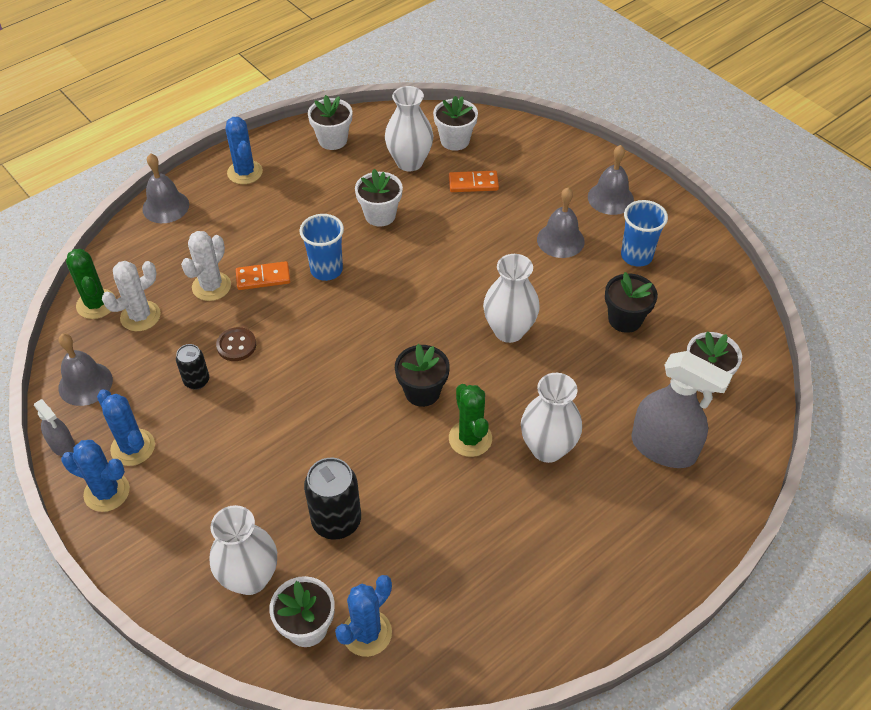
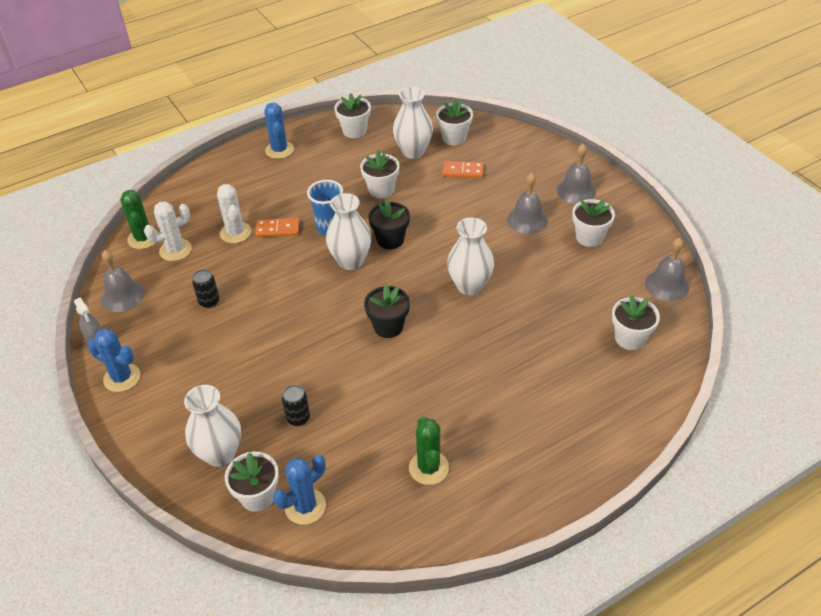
camera: 10 degrees right, 5 degrees down
blue cactus [97,389,155,466] -> none
grey bell [142,153,189,223] -> grey bell moved to [645,238,689,301]
white cactus [181,231,231,301] -> white cactus turned 60 degrees counterclockwise [217,184,251,243]
brown button [216,327,256,361] -> none
black can [304,458,361,540] -> black can [282,385,310,426], size x0.58
green cactus [449,384,492,457] -> green cactus moved to [409,416,449,485]
white vase [521,373,582,463] -> white vase moved to [326,193,372,270]
black flower pot [605,272,658,333] -> black flower pot moved to [368,200,410,249]
blue cup [621,200,668,267] -> white flower pot [572,199,615,247]
grey spray bottle [631,351,733,468] -> none

